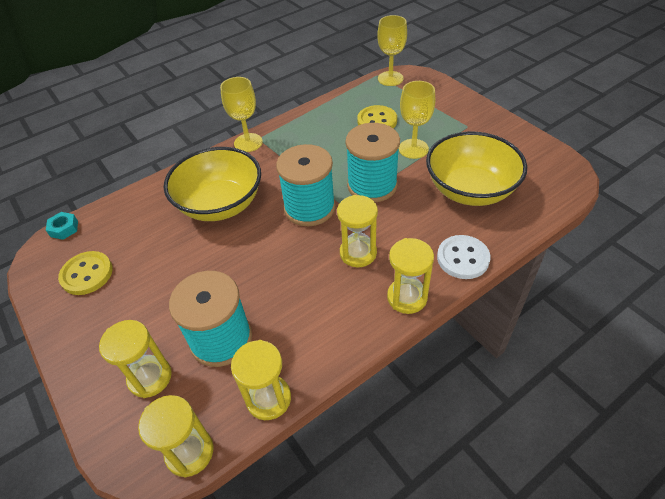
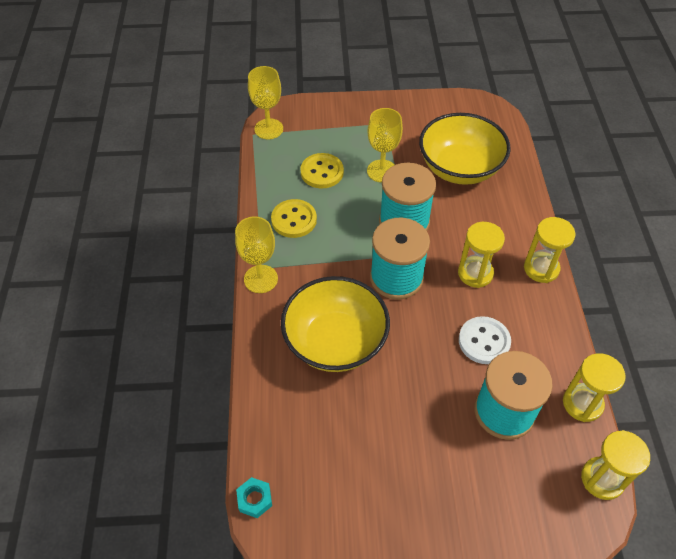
camera: 60 degrees left, 5 degrees up
yellow button [58,251,113,295] -> yellow button moved to [271,199,317,238]
yellow hourglass [99,320,172,398] -> none
white button [437,235,491,279] -> white button moved to [459,316,511,364]

